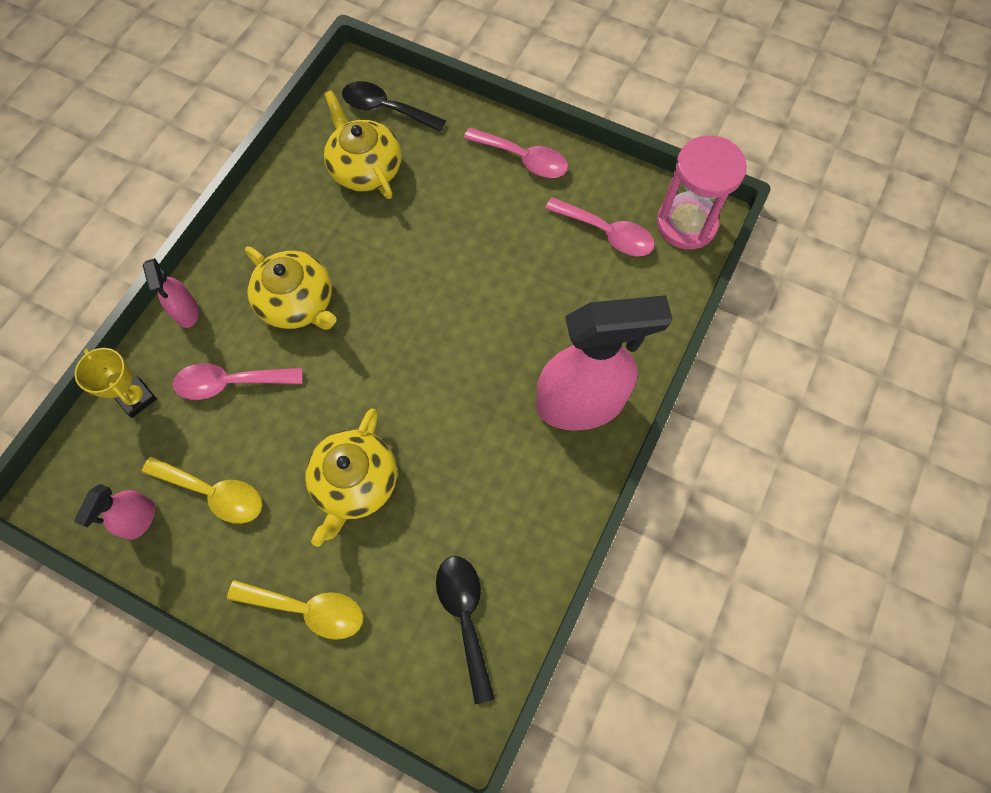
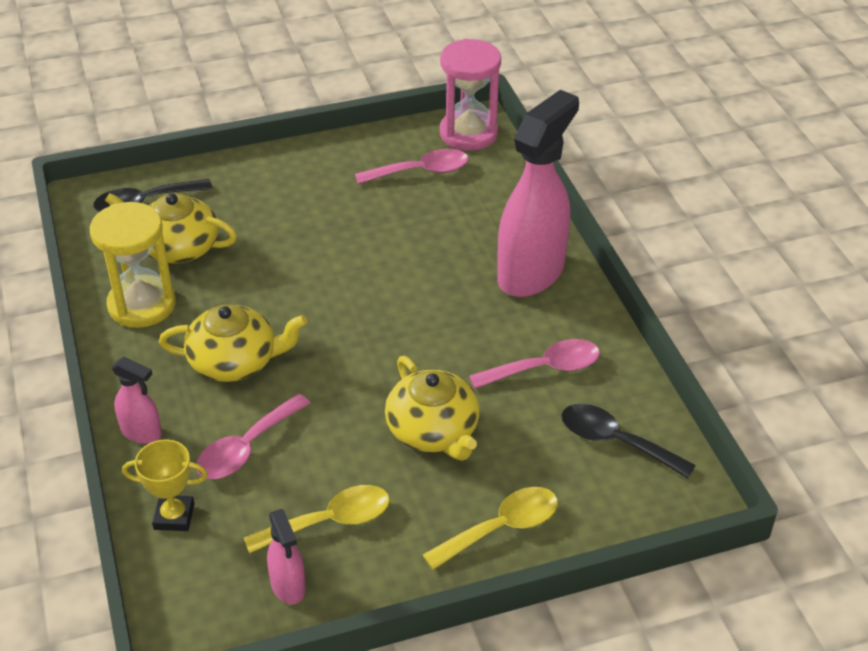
camera: 45 degrees left, 25 degrees down
pink spoon [463,128,568,178] -> pink spoon moved to [469,339,600,389]
none -> yellow hourglass [90,202,176,328]

